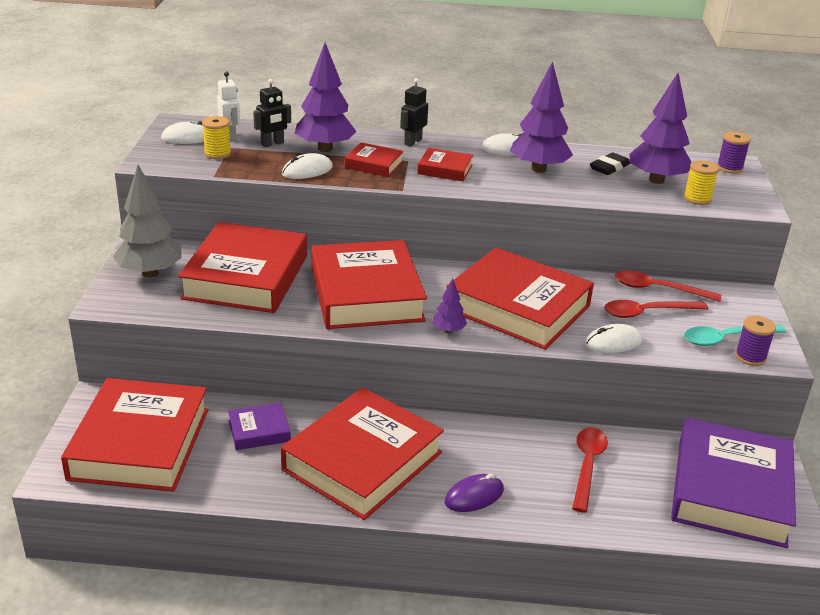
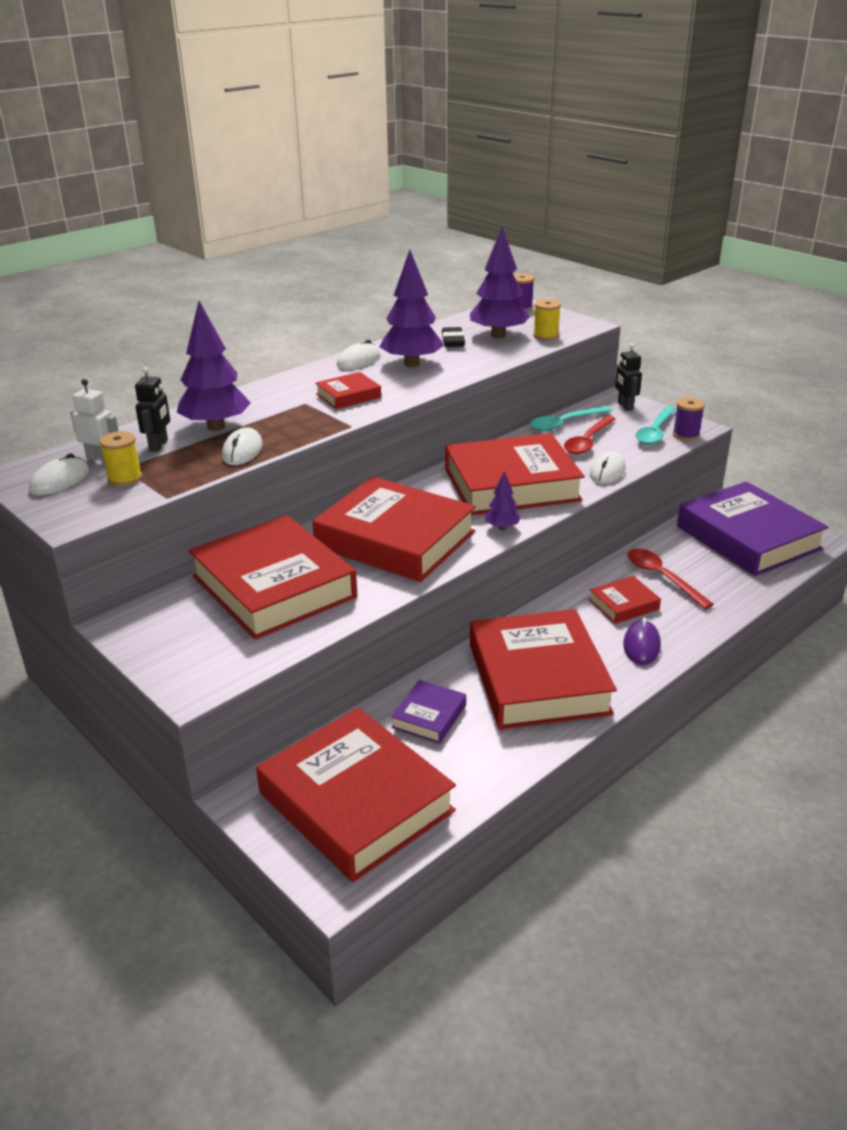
camera: 45 degrees left, 0 degrees up
grey tree [113,165,182,277] -> none
red book [345,142,404,177] -> red book moved to [589,576,661,624]
black robot [400,78,428,146] -> black robot moved to [615,343,642,411]
red spoon [615,270,721,302] -> turquoise spoon [530,406,612,431]

